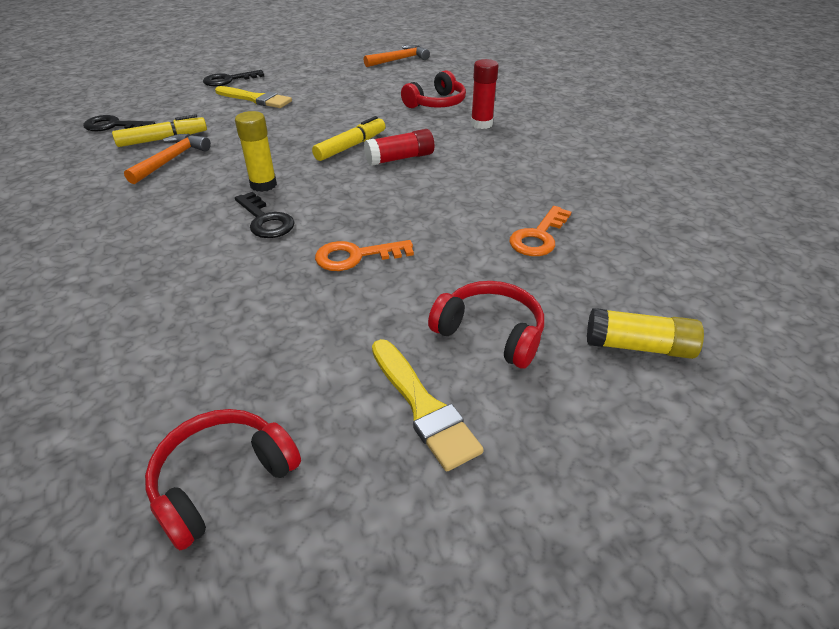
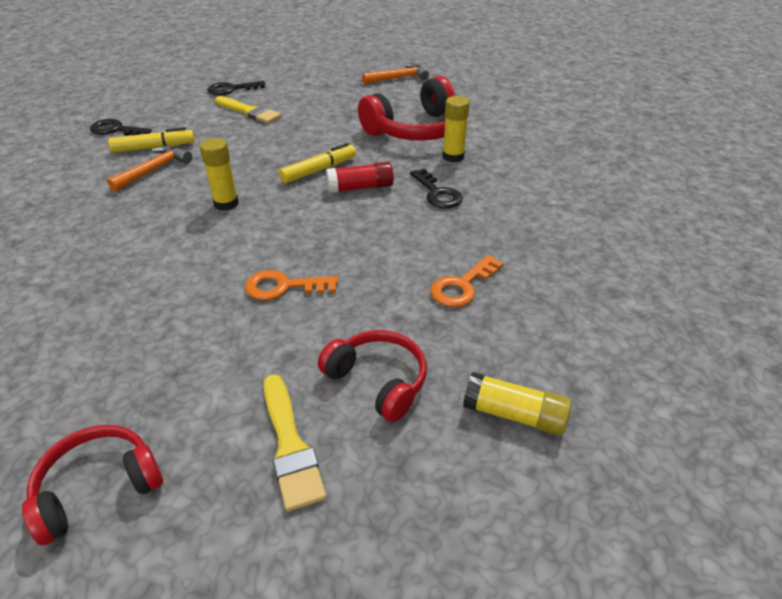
camera: 10 degrees right, 0 degrees up
black key [235,192,295,238] -> black key moved to [410,168,463,209]
red headphones [401,70,466,108] -> red headphones [358,76,456,141], size x1.68
red glue stick [471,59,499,129] -> yellow glue stick [442,96,470,162]

